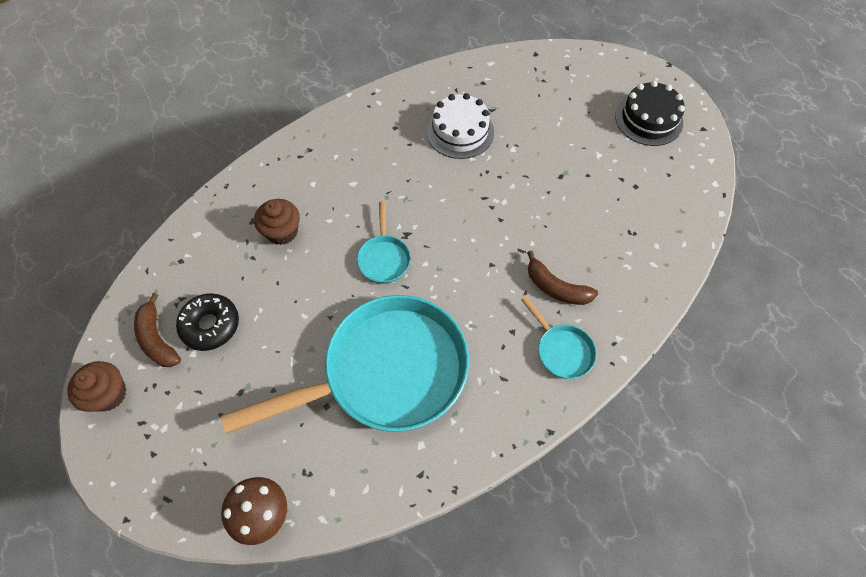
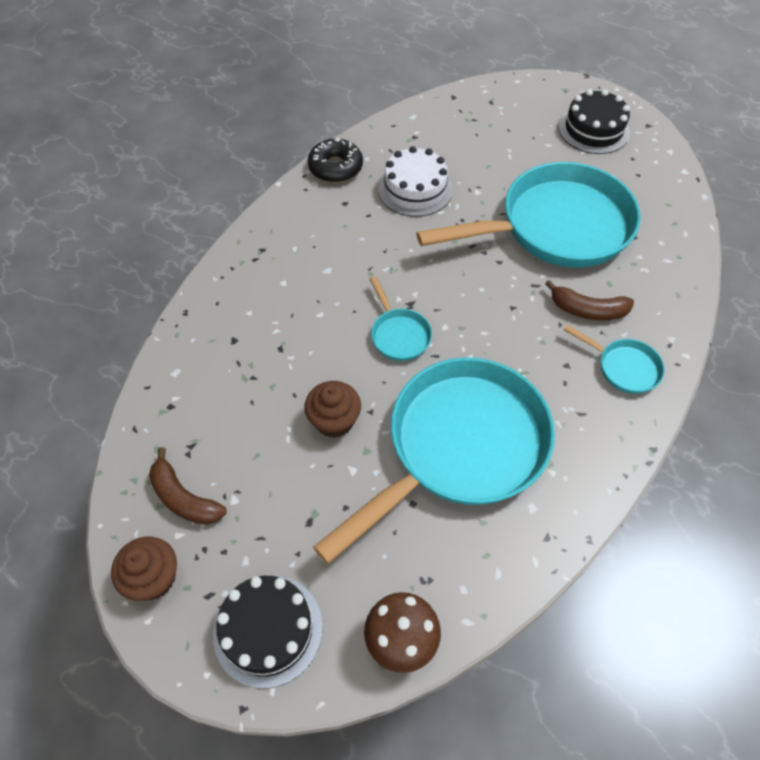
camera: 20 degrees left, 5 degrees down
black donut [176,293,239,351] -> black donut moved to [308,138,363,183]
brown cupcake [254,199,300,245] -> brown cupcake moved to [304,381,361,438]
none -> black cake [213,575,323,689]
none -> turquoise pan [416,162,641,268]

